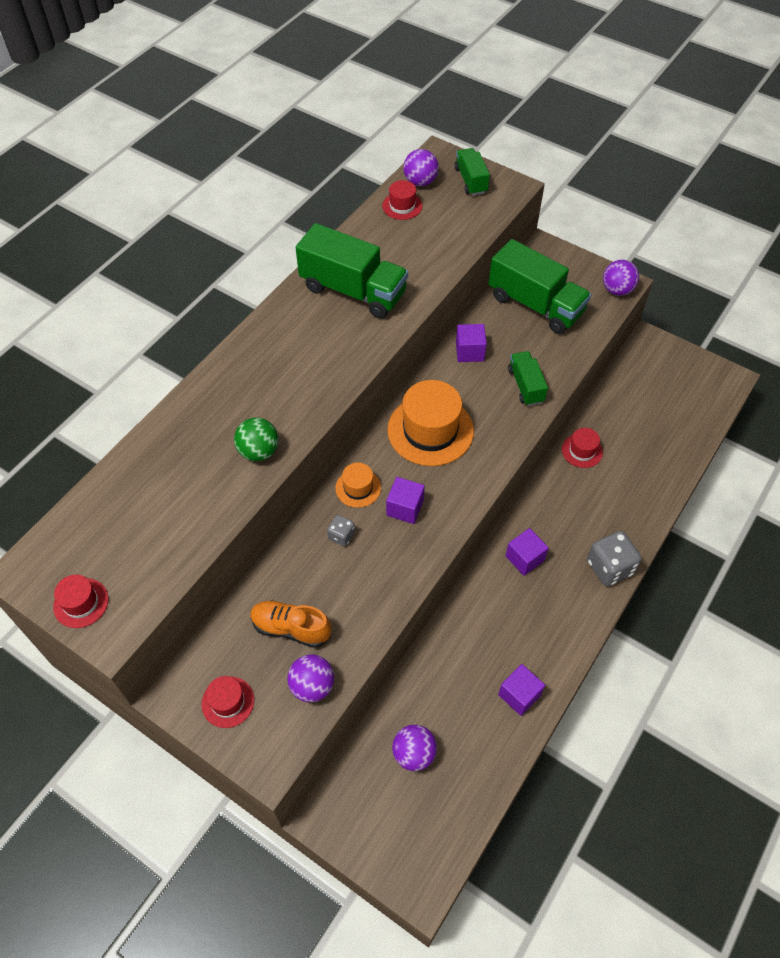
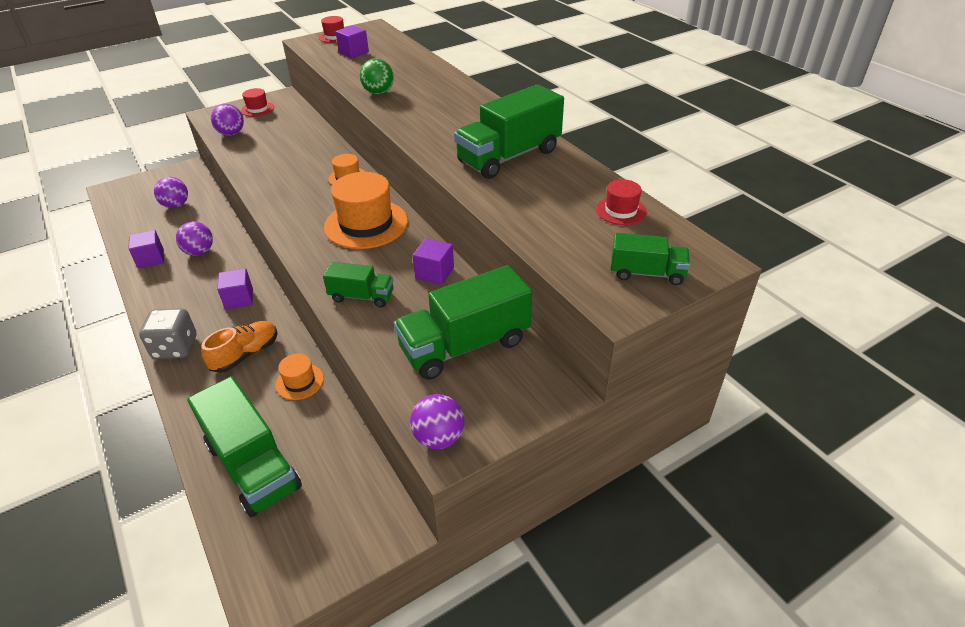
camera: 115 degrees right, 15 degrees down
orange shoe [250,600,331,648] -> orange shoe moved to [201,321,278,373]
grey dice [327,515,355,547] -> none
purple cube [386,477,425,524] -> purple cube moved to [336,25,369,58]
purple ball [403,149,439,186] -> purple ball moved to [176,222,213,256]
red hat [562,428,603,468] -> orange hat [276,354,324,400]
none -> green truck [187,376,302,517]

